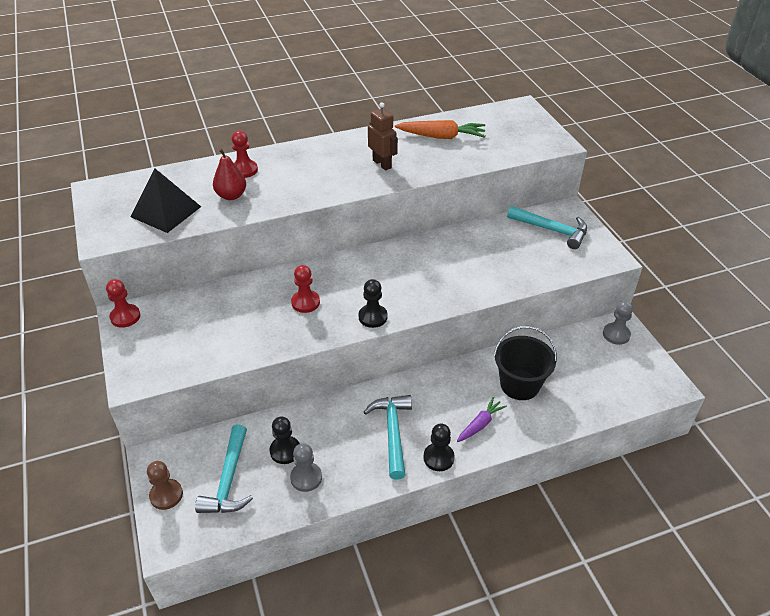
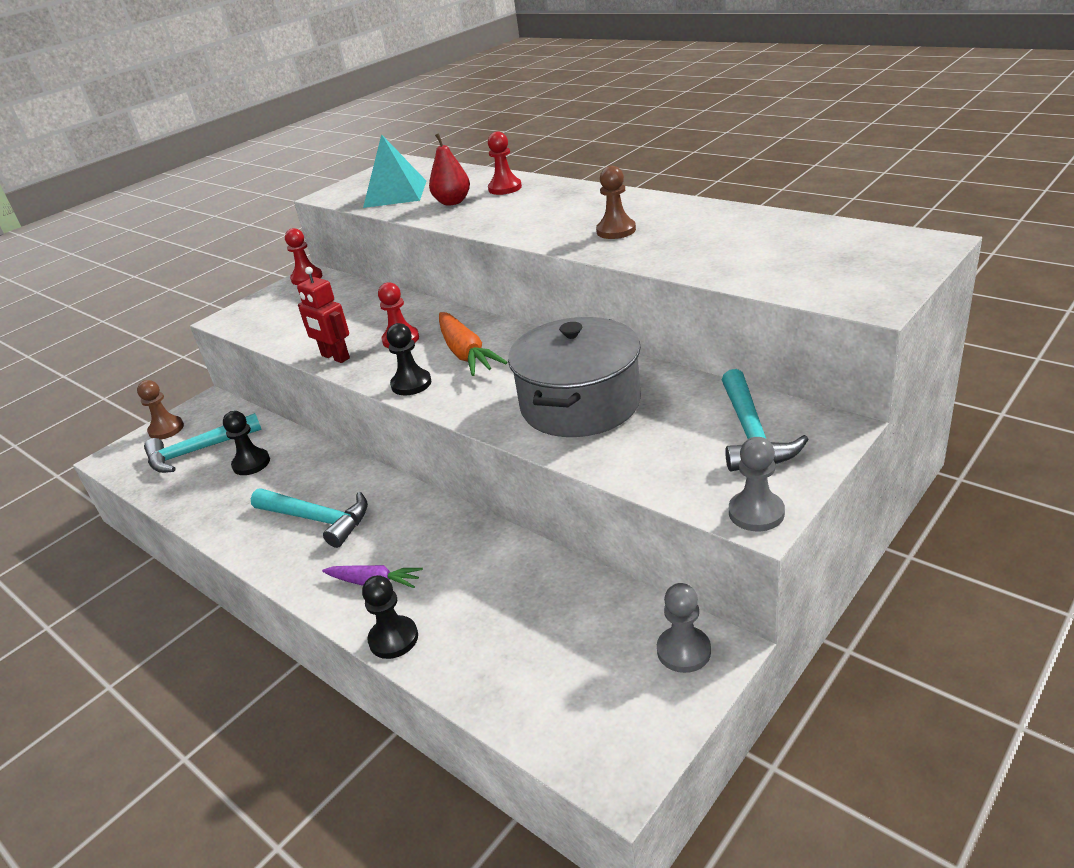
camera: 65 degrees right, 10 degrees down
black pyramid [130,169,201,233] -> turquoise pyramid [363,134,426,208]
grey pawn [290,443,322,492] -> grey pawn moved to [729,437,785,531]
turquoise hammer [364,395,412,480] -> turquoise hammer turned 60 degrees clockwise [251,488,368,548]
brown robot [368,102,398,170] -> brown pawn [596,166,636,239]
orange carrot [395,120,486,139] -> orange carrot moved to [439,312,507,376]
black pawn [423,424,455,471] -> black pawn moved to [362,575,418,659]
black bucket [494,326,557,400] -> none
none -> red robot [297,267,350,363]
none -> grey pot [508,317,641,437]

